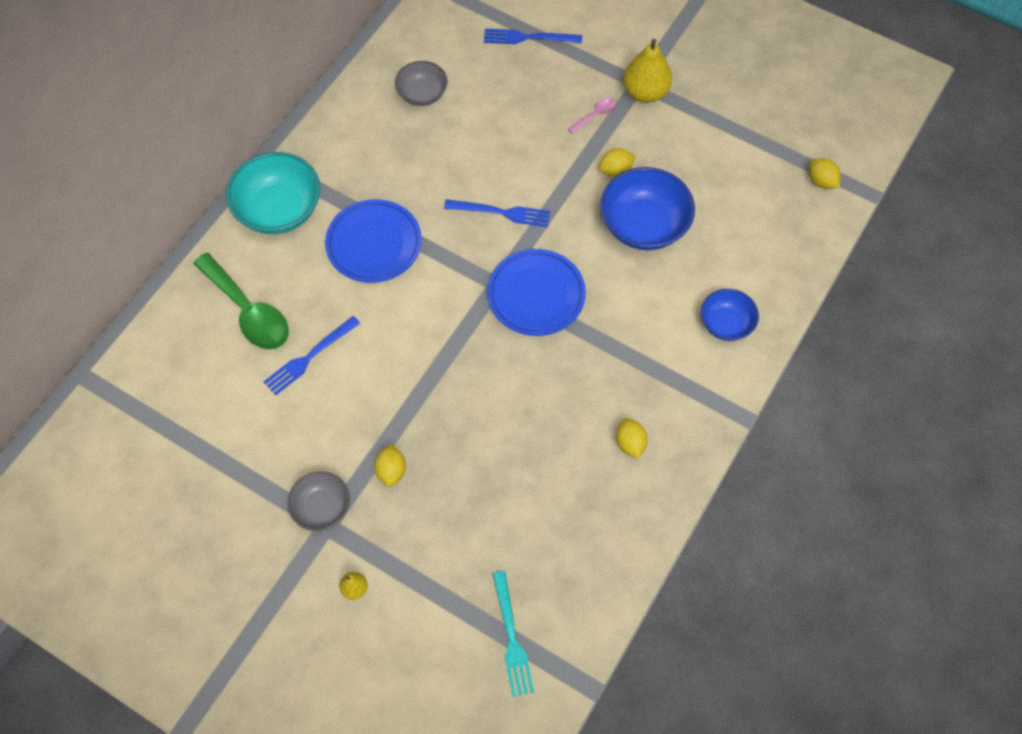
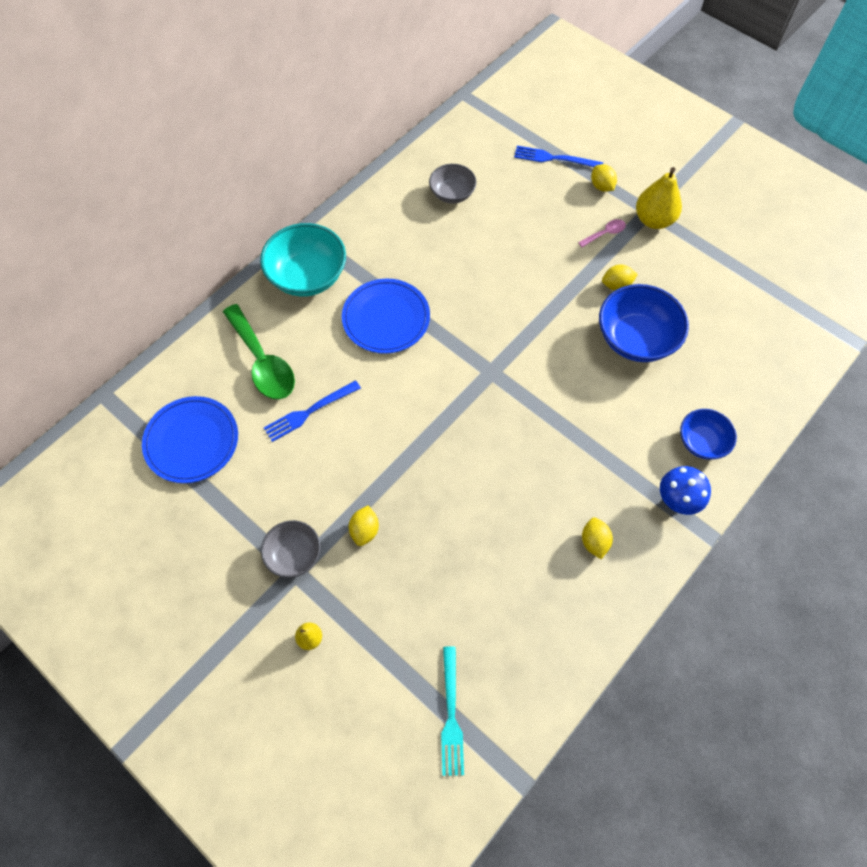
camera: 10 degrees right, 0 degrees up
blue fork [444,199,550,227] -> none
blue plate [487,249,586,336] -> blue plate moved to [142,396,238,483]
yellow lemon [809,158,841,189] -> yellow lemon moved to [591,164,617,192]
none -> blue mushroom [660,466,711,515]

